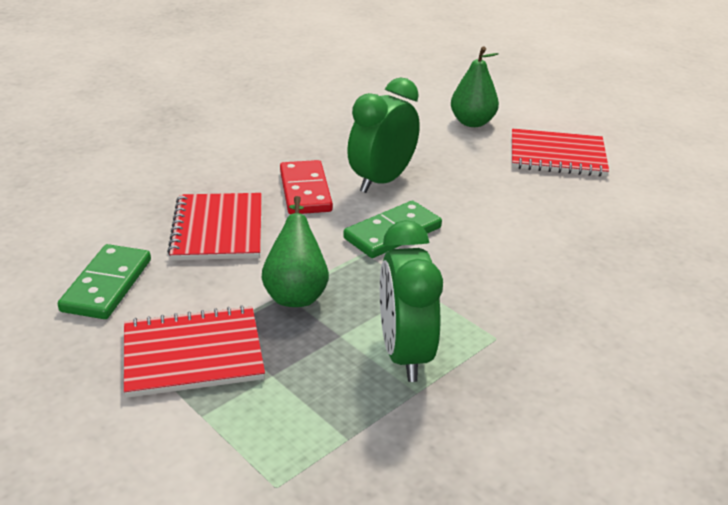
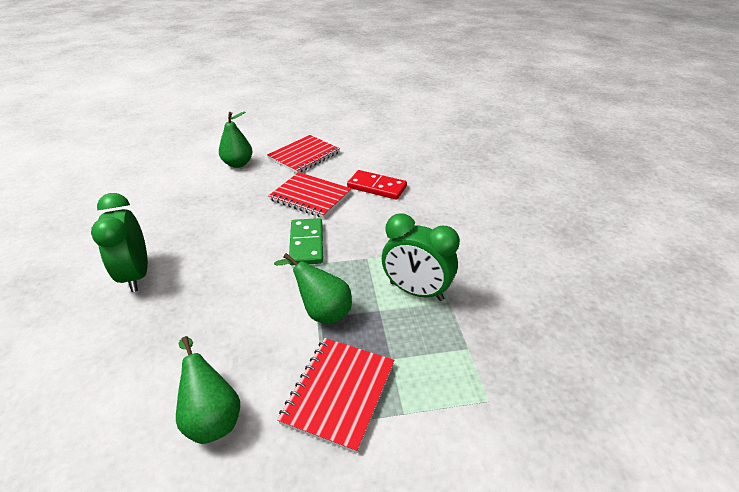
camera: 55 degrees left, 5 degrees up
green domino [58,244,151,319] -> green pear [176,336,240,444]
red notebook [167,193,262,260] -> red notebook moved to [268,172,351,218]
red domino [280,160,333,214] -> red domino moved to [347,170,407,200]
green clock [347,77,420,193] -> green clock moved to [91,193,148,292]

